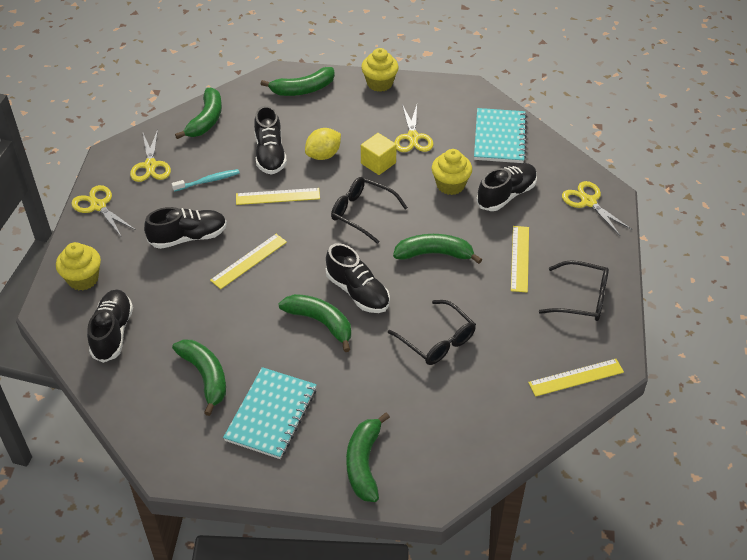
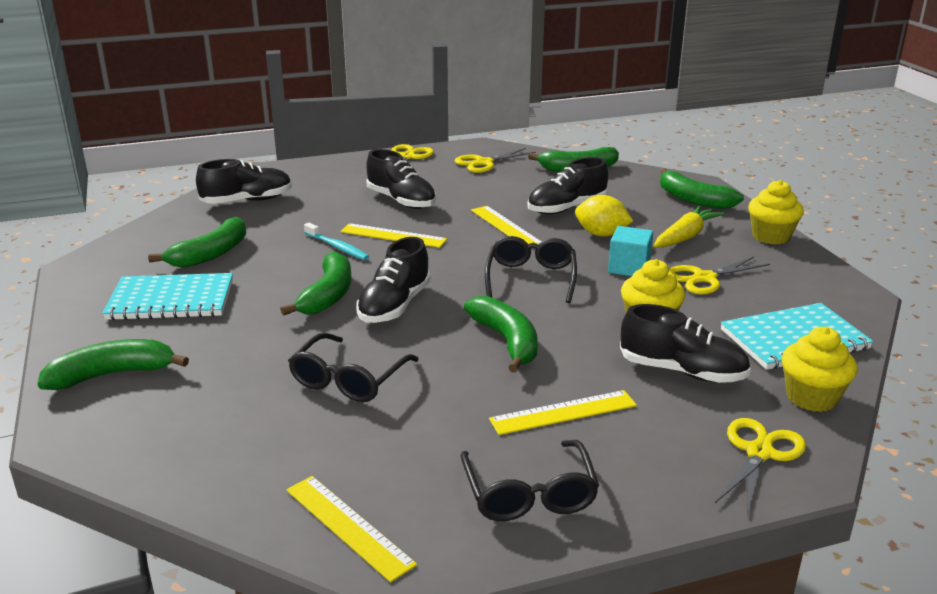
camera: 65 degrees right, 20 degrees down
yellow cupcake [56,242,101,291] -> yellow cupcake moved to [782,327,858,412]
turquoise toothbrush [172,169,240,192] -> turquoise toothbrush moved to [304,223,369,260]
yellow cube [361,133,397,175] -> turquoise cube [608,226,653,276]
none -> yellow carrot [654,206,724,248]

